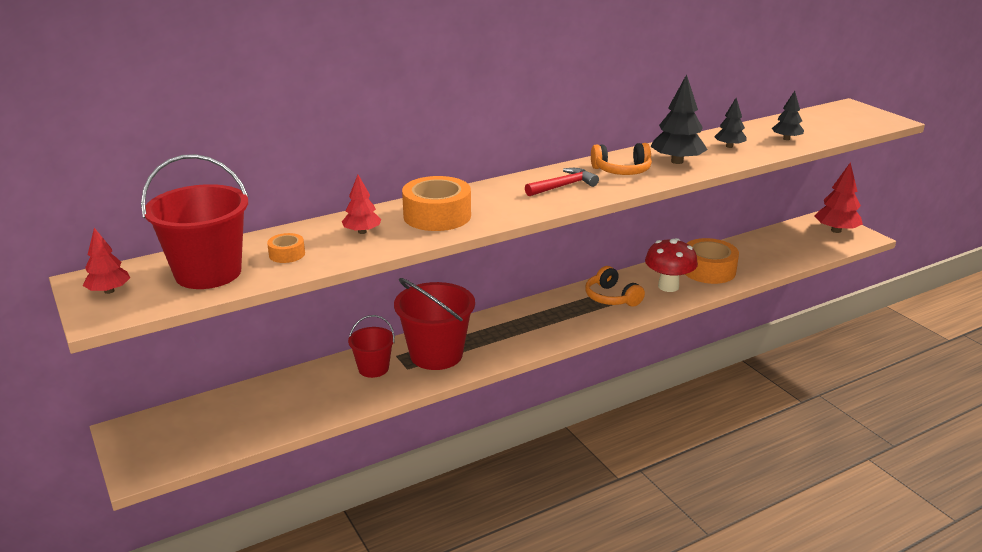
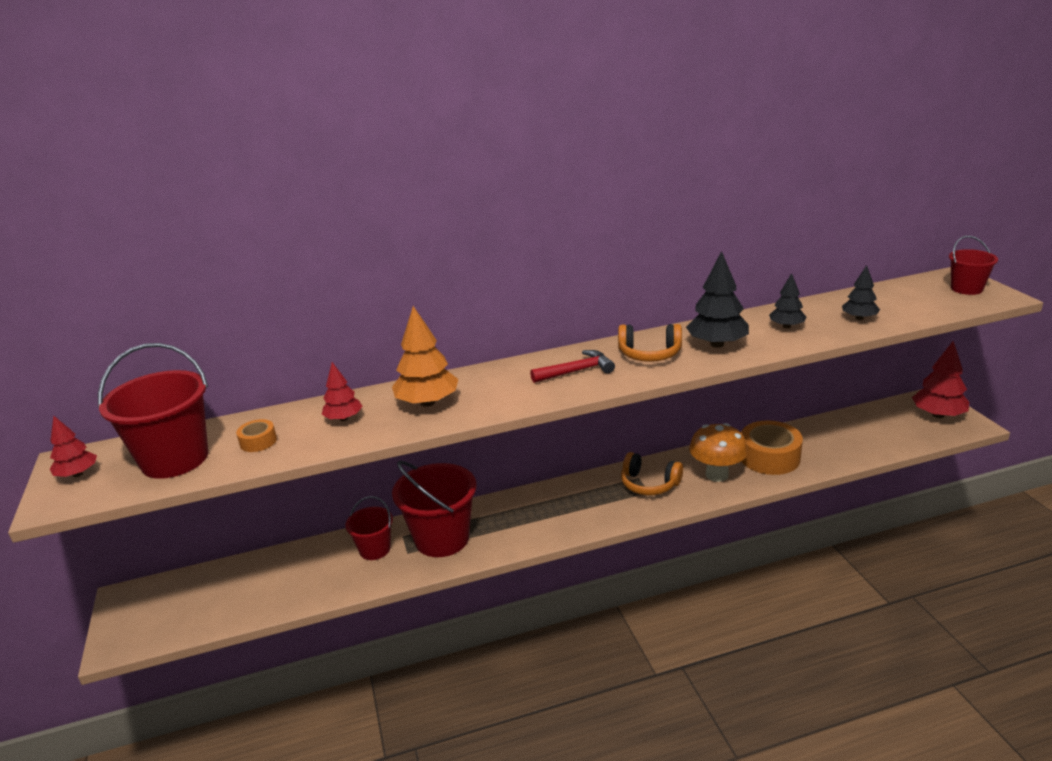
camera: 15 degrees right, 0 degrees up
orange tape [402,176,471,231] -> orange tree [392,306,458,407]
orange headphones [585,266,645,307] -> orange headphones turned 45 degrees counterclockwise [621,452,683,495]
red mushroom [645,238,698,292] -> orange mushroom [689,423,748,482]
none -> red bucket [949,236,998,295]

